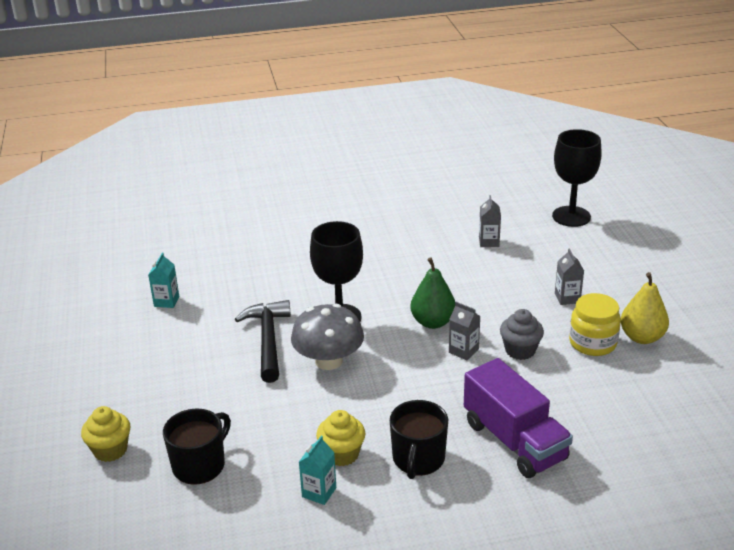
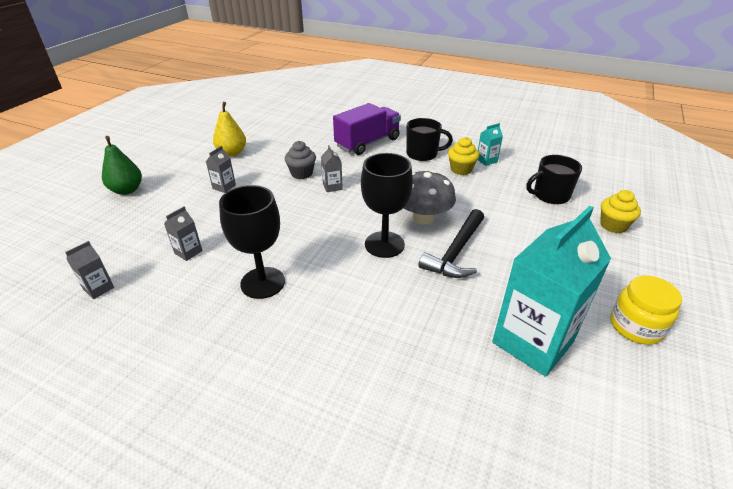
camera: 145 degrees left, 5 degrees up
turquoise carton [148,253,179,308] -> turquoise carton [492,206,611,377], size x2.43
black mug [390,400,448,479] -> black mug turned 45 degrees clockwise [406,118,453,161]
green pear [410,257,455,329] -> green pear moved to [102,136,142,195]
purple truck [464,358,573,478] -> purple truck turned 45 degrees clockwise [333,103,401,155]
black goblet [552,129,602,227] -> black goblet moved to [219,185,285,299]
yellow jar [569,293,621,356] -> yellow jar moved to [611,275,682,345]
none -> grey carton [65,241,114,299]

